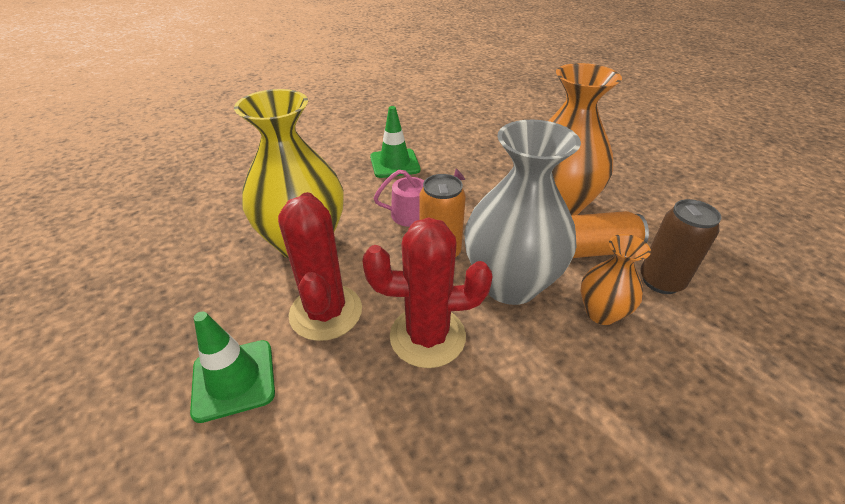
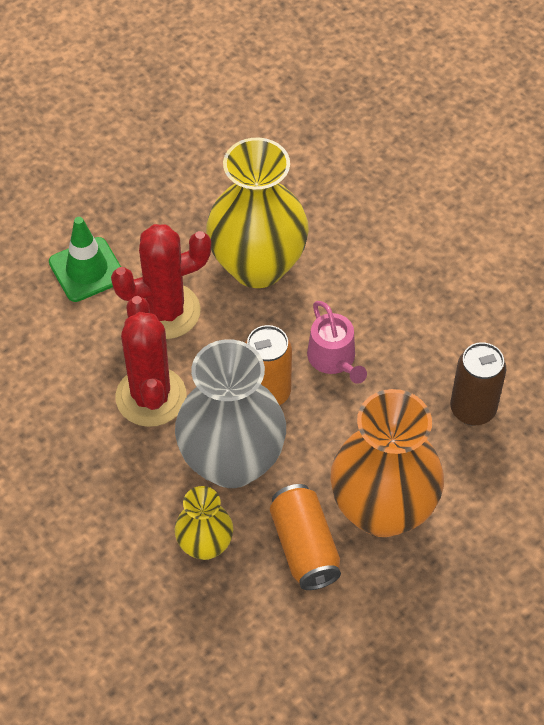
camera: 80 degrees right, 15 degrees up
green traffic cone [370,106,420,178] -> none
orange vase [581,234,651,325] -> yellow vase [175,486,233,560]
brown can [640,199,722,294] -> brown can moved to [450,342,506,426]

